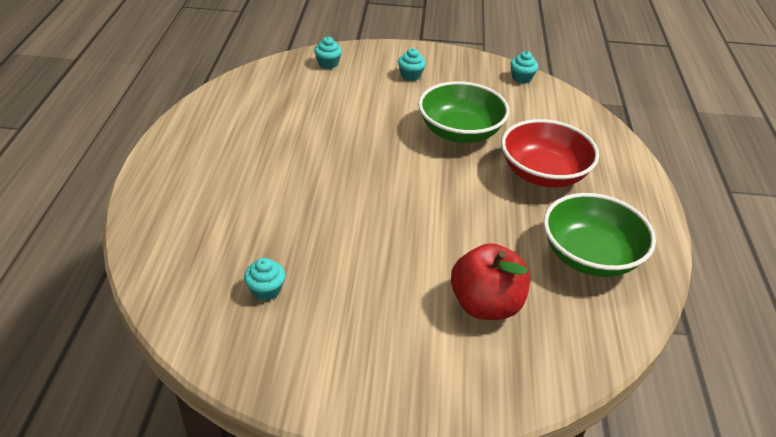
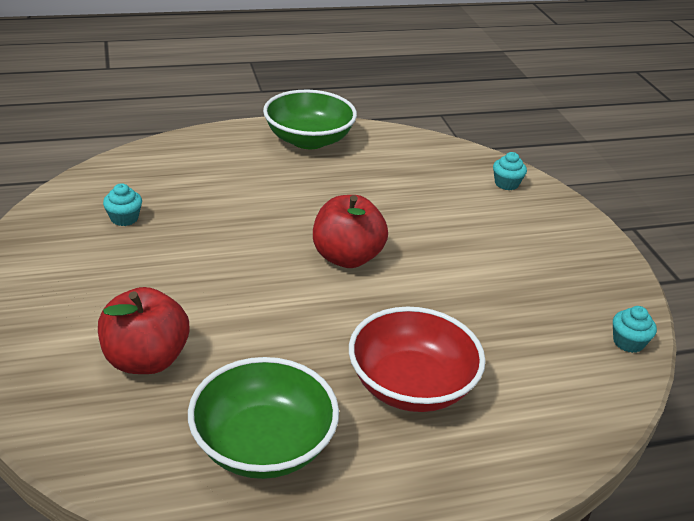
camera: 70 degrees right, 5 degrees down
turquoise cupcake [398,48,426,81] -> none
green bowl [418,81,509,143] -> green bowl moved to [263,90,357,149]
none -> red apple [313,195,388,268]

